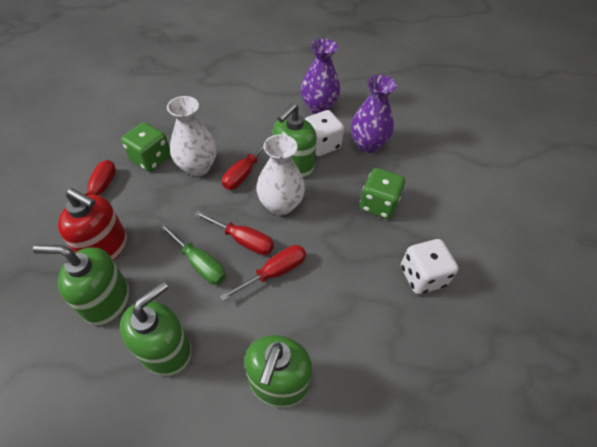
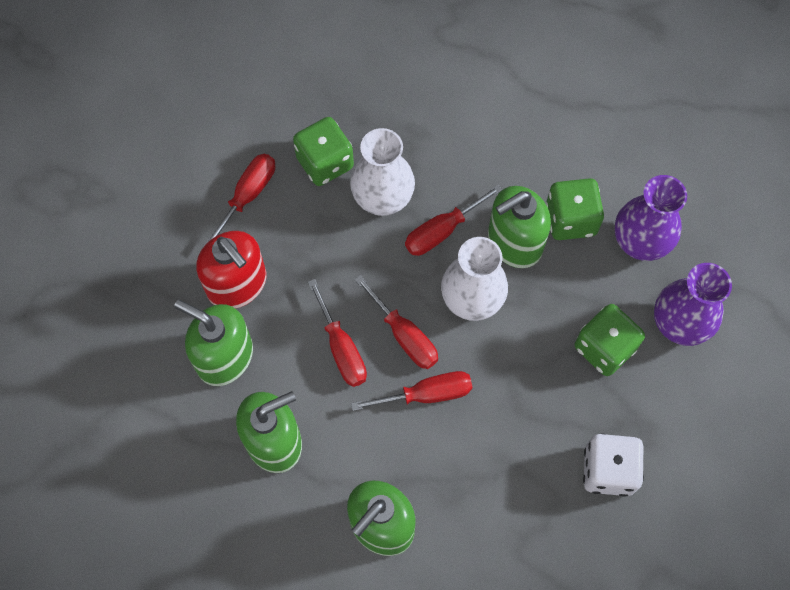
camera: 25 degrees right, 15 degrees up
green screwdriver [159,223,226,285] -> red screwdriver [308,279,367,387]
purple vase [301,39,340,114] -> purple vase moved to [654,263,732,346]
white dice [305,110,344,156] -> green dice [546,178,604,240]

